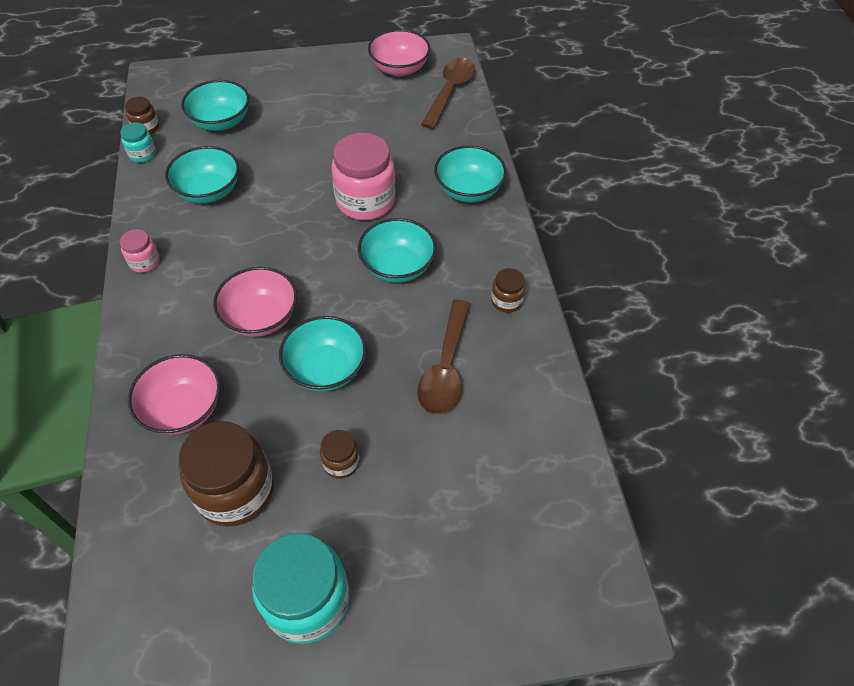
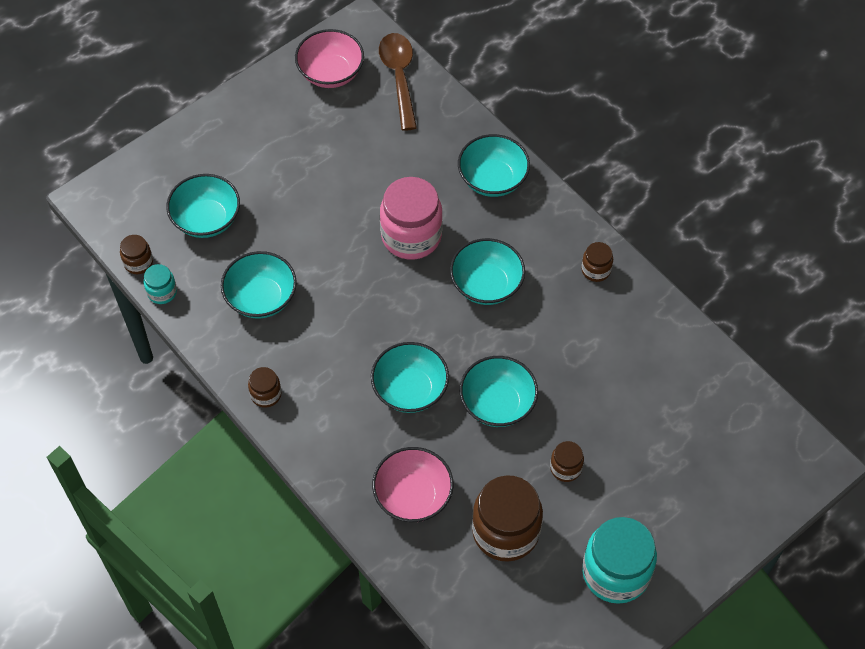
camera: 30 degrees left, 5 degrees up
pink jar [120,229,160,273] -> brown jar [248,367,282,408]
pink bowl [213,267,297,337] -> turquoise bowl [371,342,449,413]
brown spoon [417,300,470,415] -> none

